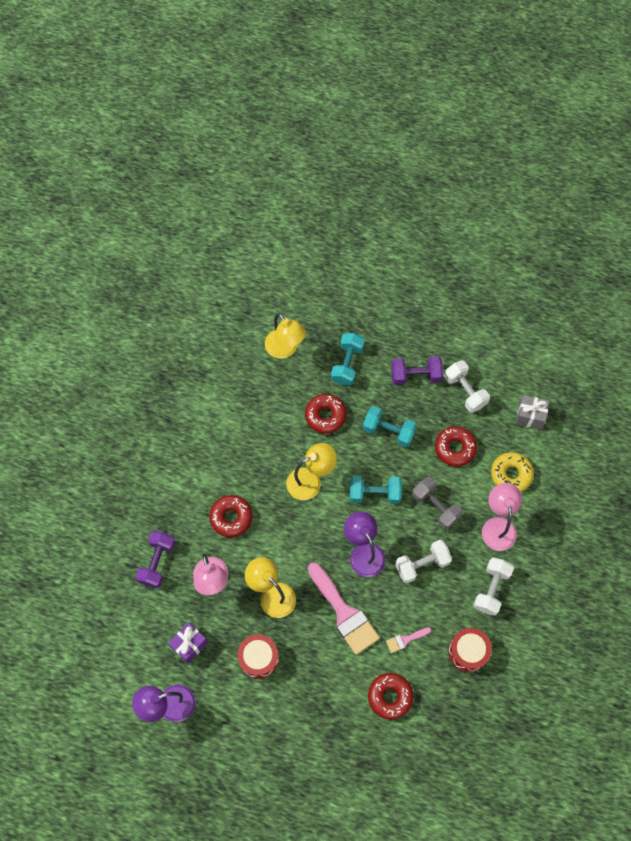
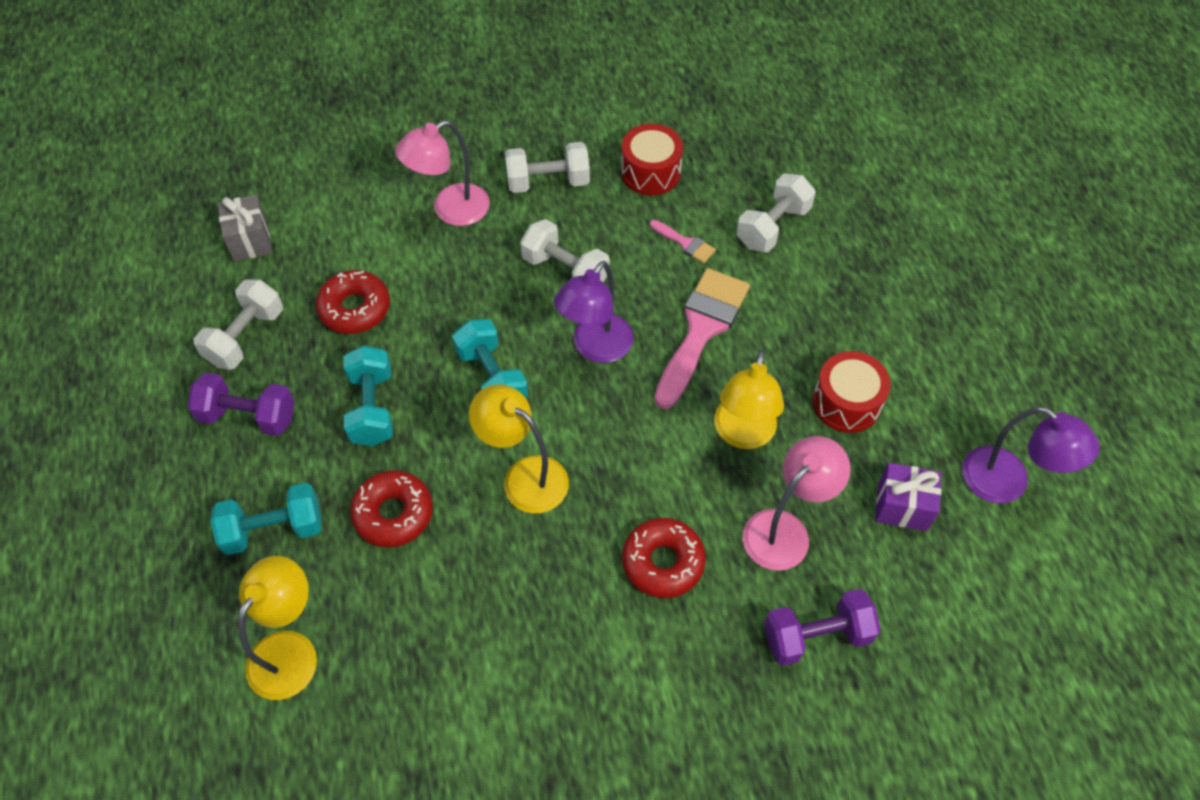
camera: 120 degrees left, 10 degrees down
red donut [368,673,413,720] -> white dumbbell [737,173,816,252]
purple dumbbell [391,356,443,385] -> purple dumbbell turned 45 degrees counterclockwise [187,372,295,436]
grey dumbbell [412,477,463,530] -> none
yellow donut [491,452,534,492] -> none

